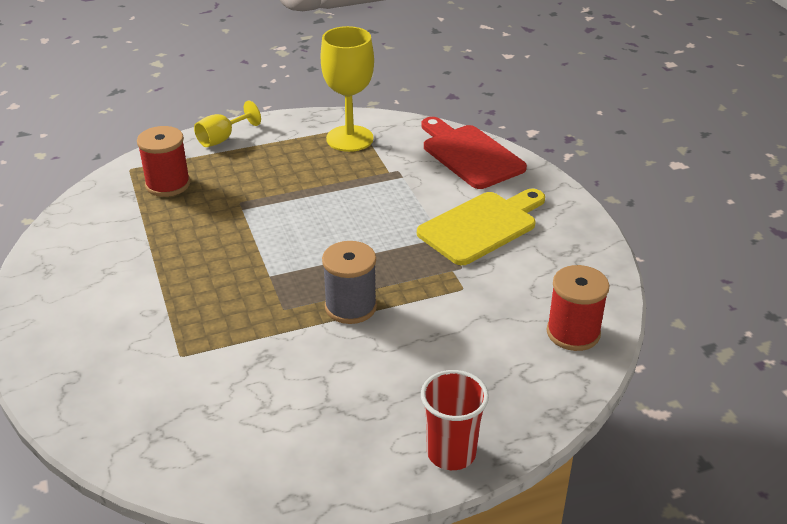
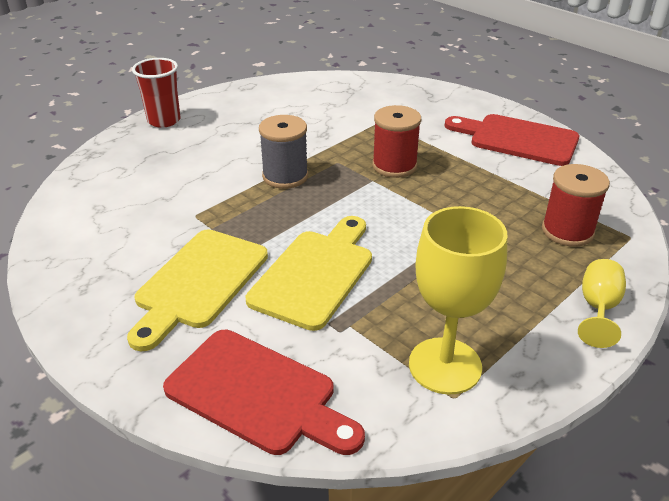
camera: 155 degrees right, 0 degrees up
red spool [547,265,609,351] -> red spool moved to [372,105,421,178]
none -> yellow cutting board [246,216,372,331]
none -> red cutting board [445,114,579,166]

